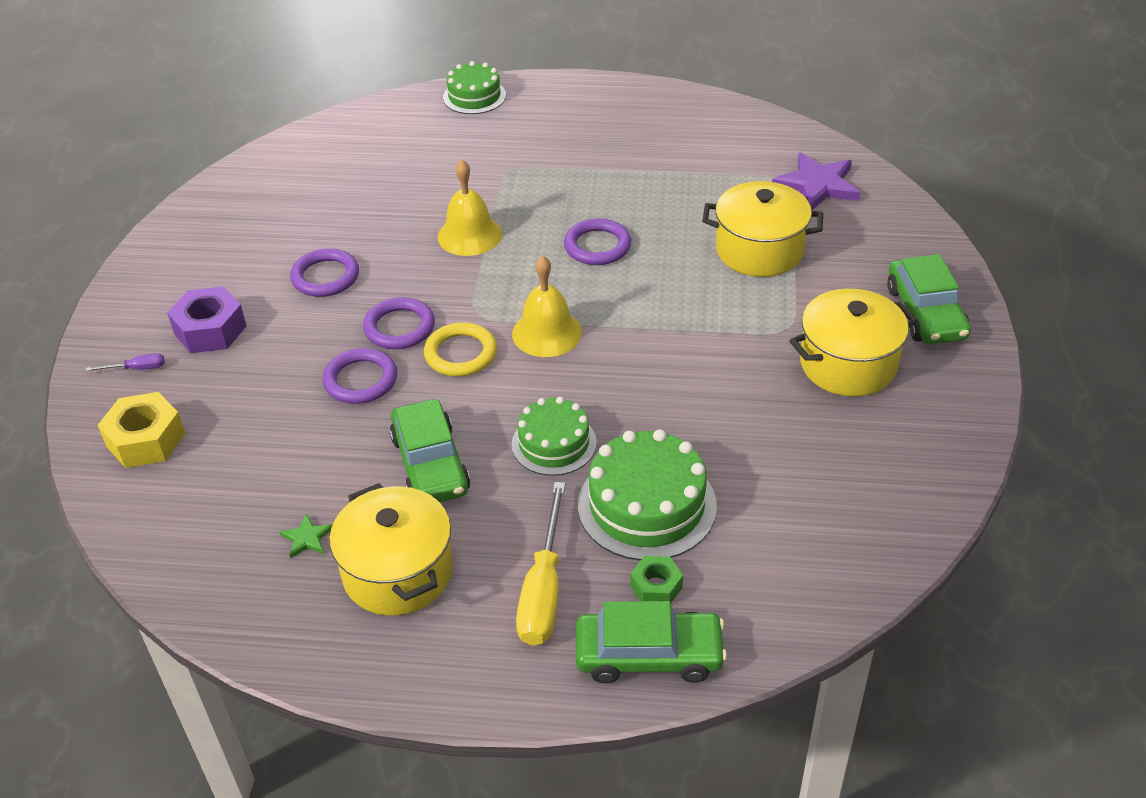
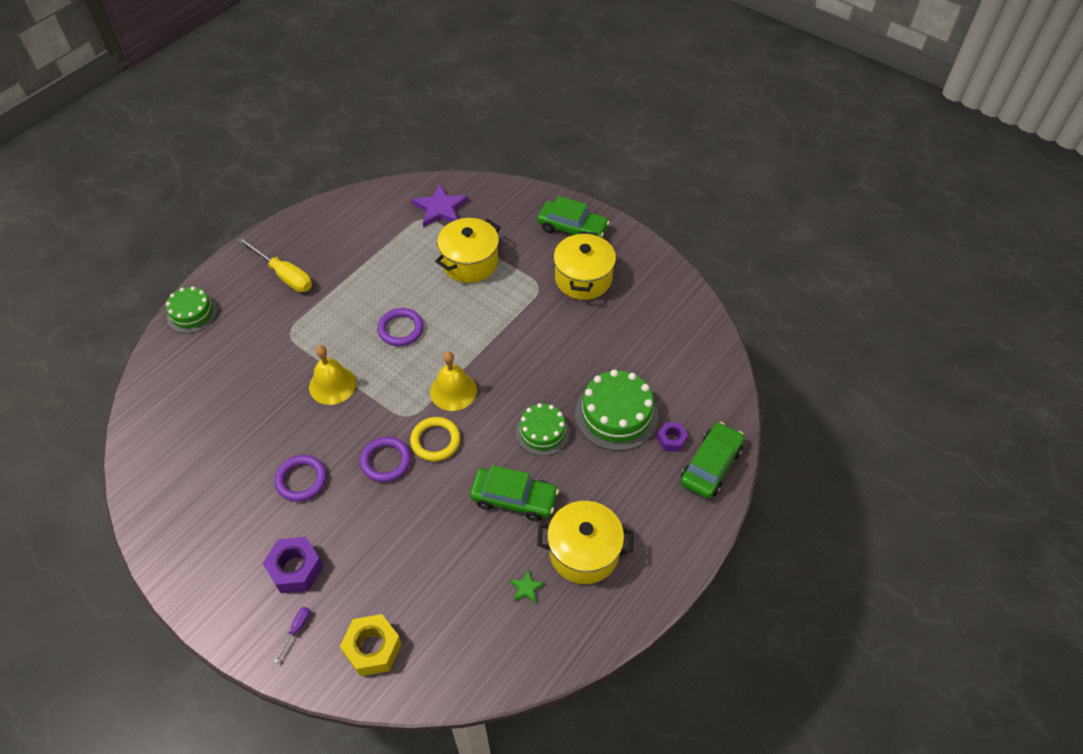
camera: 60 degrees left, 10 degrees up
purple ring [323,348,397,404] -> none
yellow screwdriver [516,482,565,646] -> yellow screwdriver moved to [238,237,312,292]
green nut [630,556,683,603] -> purple nut [657,422,688,452]

